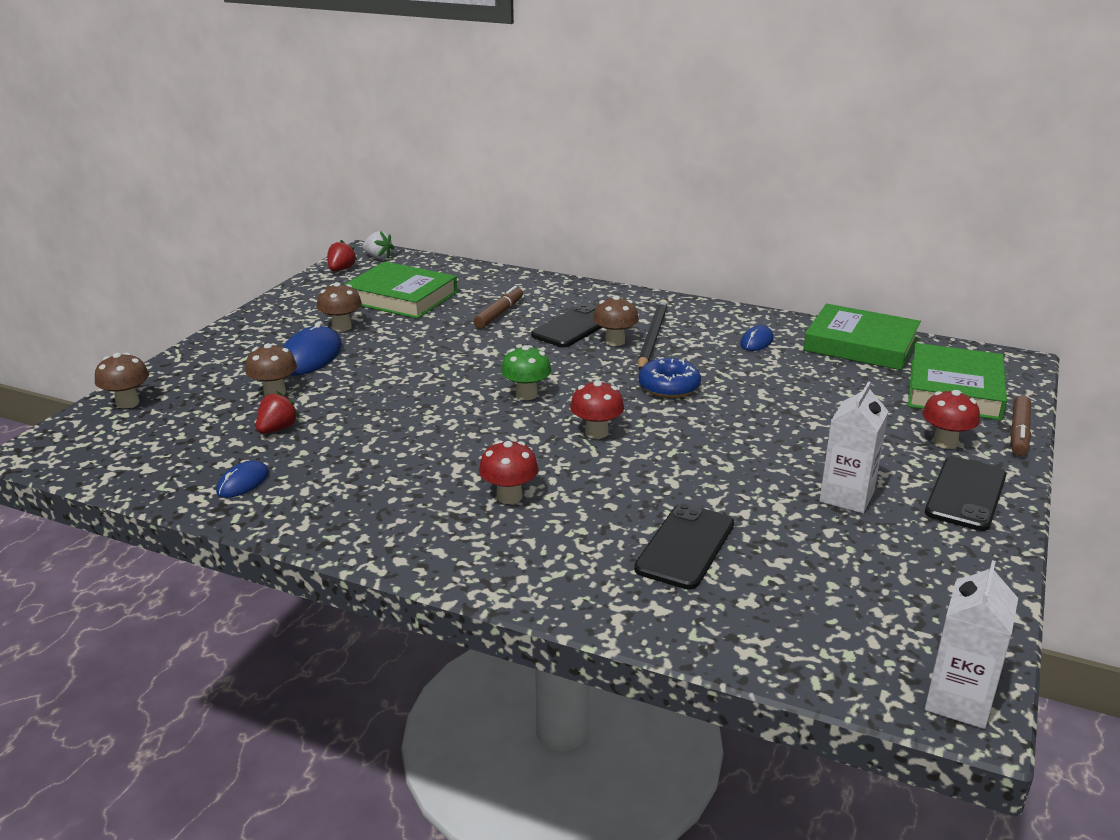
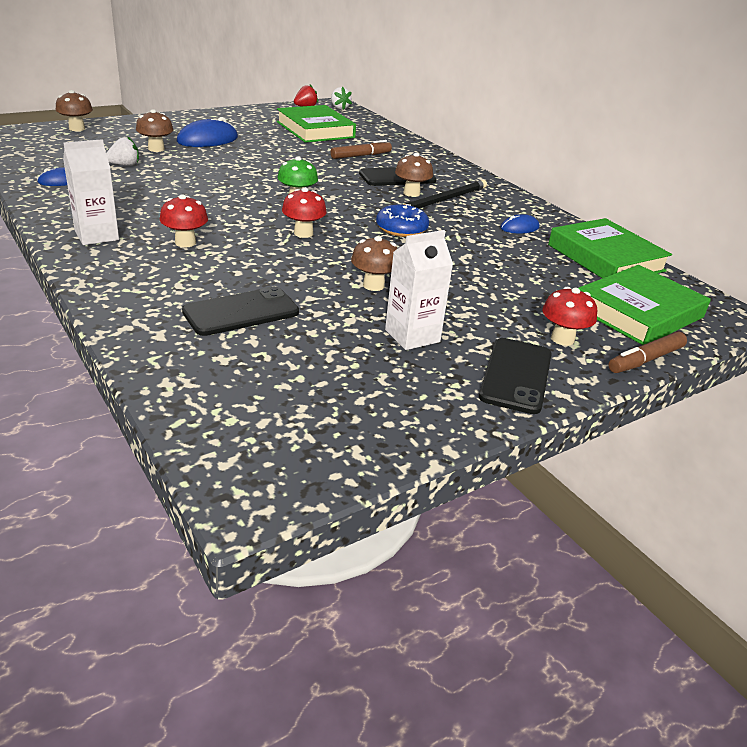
camera: 30 degrees right, 5 degrees up
red strawberry [256,391,299,434] -> white strawberry [106,136,139,166]
brown mushroom [317,282,362,332] -> brown mushroom moved to [351,236,398,291]
black phone [925,457,1006,531] -> black phone turned 45 degrees counterclockwise [479,338,552,414]
white carton [925,560,1018,729] -> white carton moved to [63,139,119,245]

